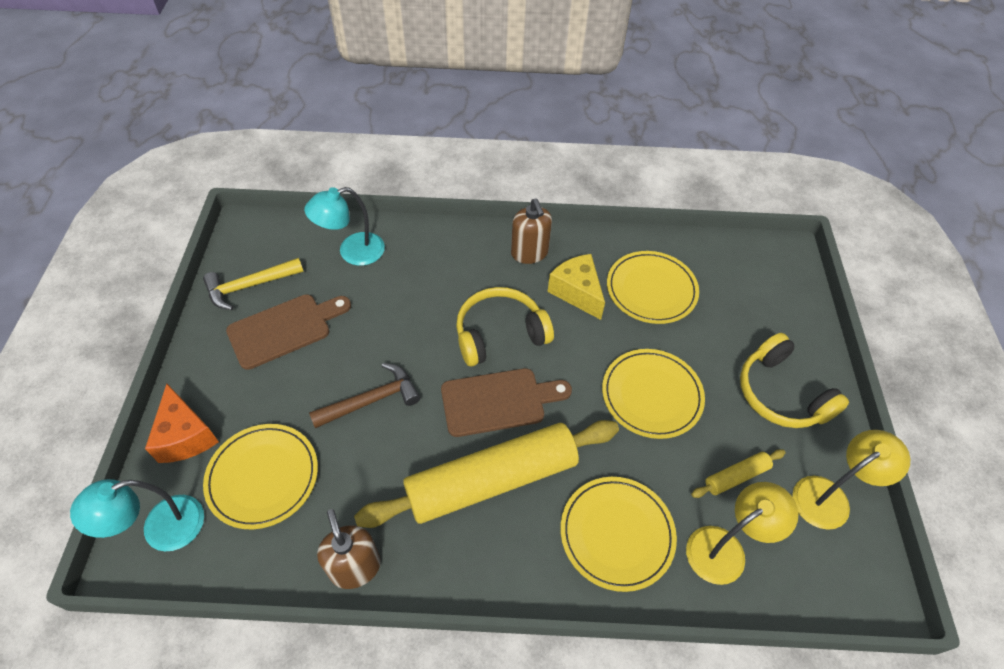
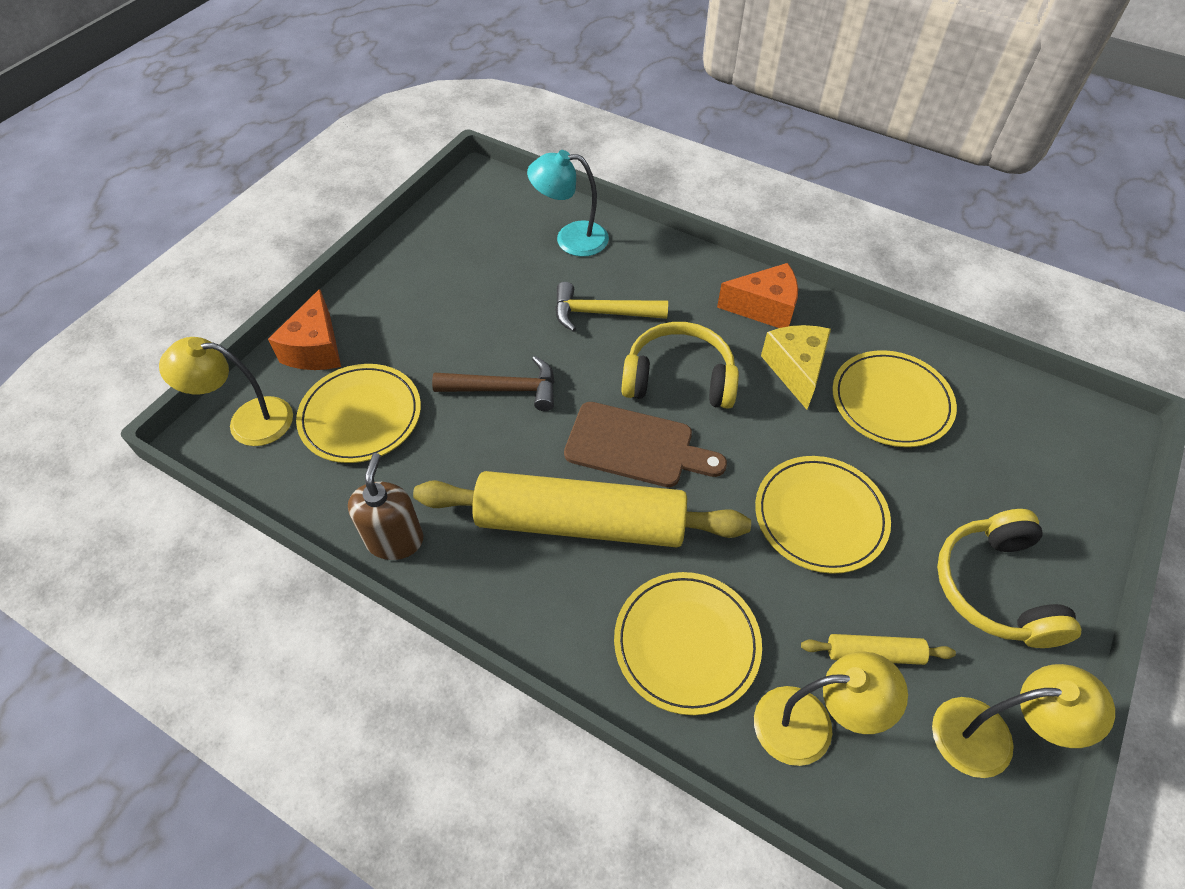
camera: 30 degrees right, 0 degrees up
turquoise lamp [70,479,204,551] -> yellow lamp [159,337,293,446]
yellow hammer [203,258,304,310] -> yellow hammer moved to [555,282,668,332]
brown cutting board [226,294,351,370] -> none
brown soap dispenser [511,199,552,264] -> orange cheese [717,263,798,328]

